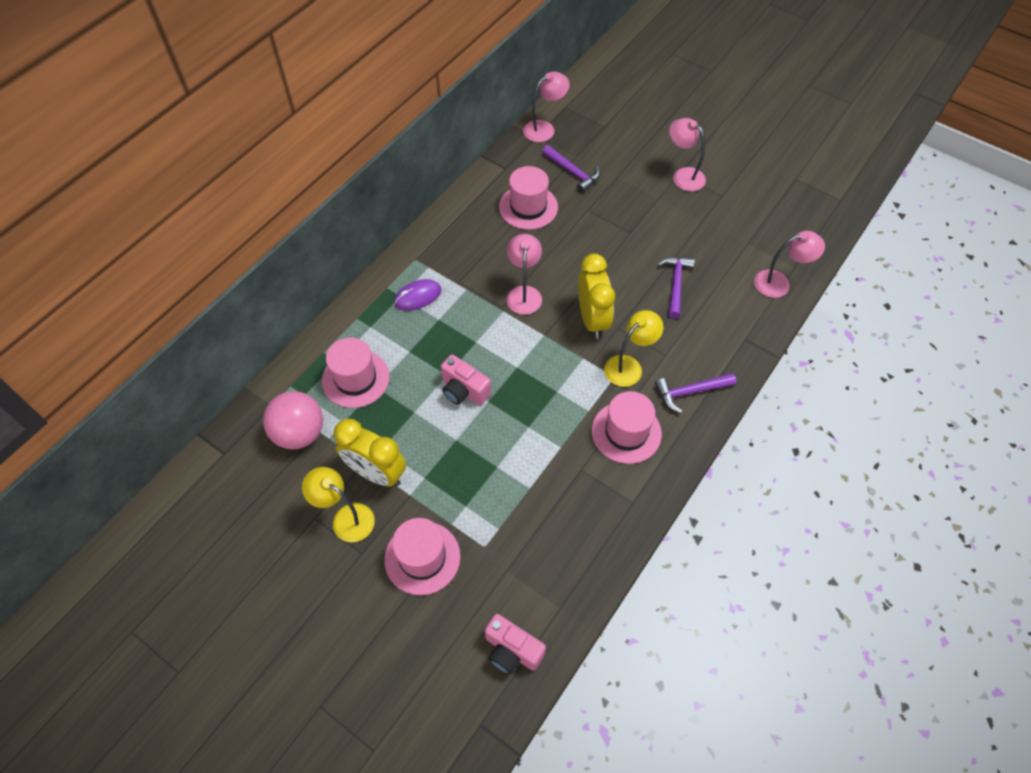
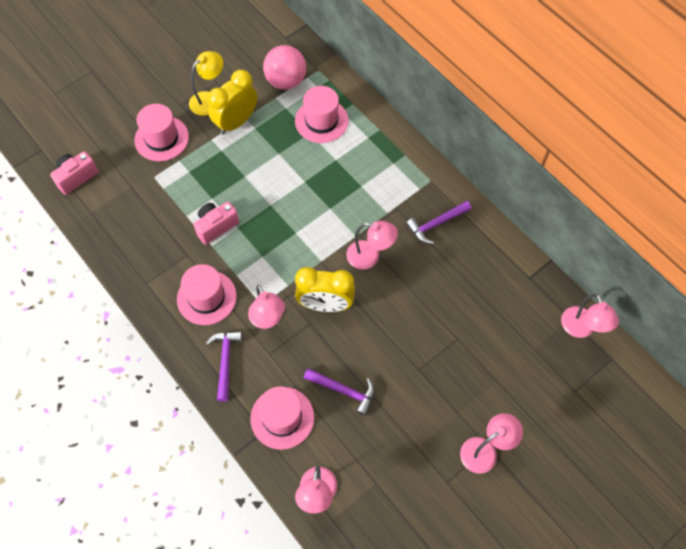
camera: 105 degrees right, 5 degrees up
purple mouse [394,279,442,311] -> none
pink camera [441,354,491,405] -> pink camera moved to [193,201,239,245]
pink hat [499,166,558,230] -> pink hat moved to [250,386,314,450]
purple hammer [542,145,600,193] -> purple hammer moved to [406,201,471,244]
yellow lamp [604,310,663,387] -> pink lamp [248,285,285,329]

